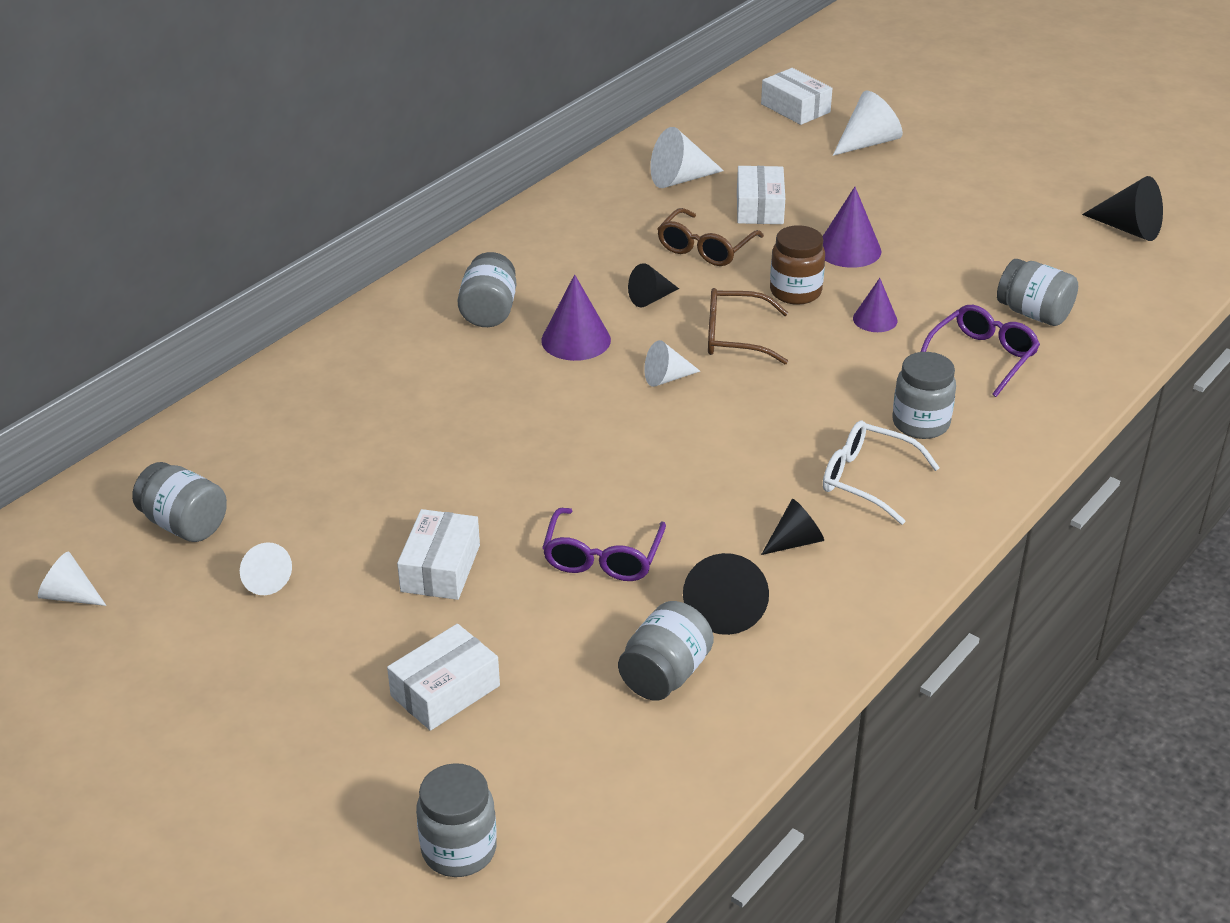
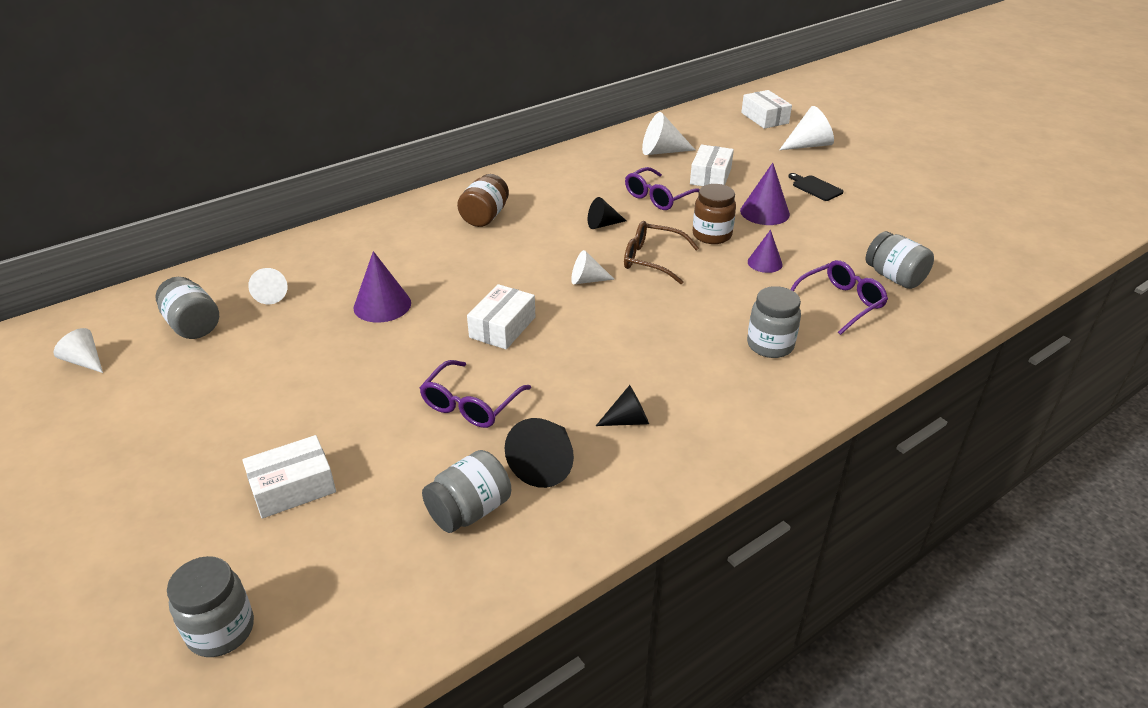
camera: 15 degrees right, 0 degrees up
white cone [240,542,292,595] -> white cone moved to [248,268,287,305]
white box [397,509,480,600] -> white box moved to [467,284,535,349]
grey jar [457,252,516,327] -> brown jar [457,174,509,227]
purple cone [541,274,611,361] -> purple cone moved to [354,251,411,322]
brown glasses [657,208,764,266] -> purple glasses [625,167,700,210]
white glasses [823,420,940,525] -> none
black cone [1082,176,1163,241] -> none
none -> black cutting board [788,173,843,201]

